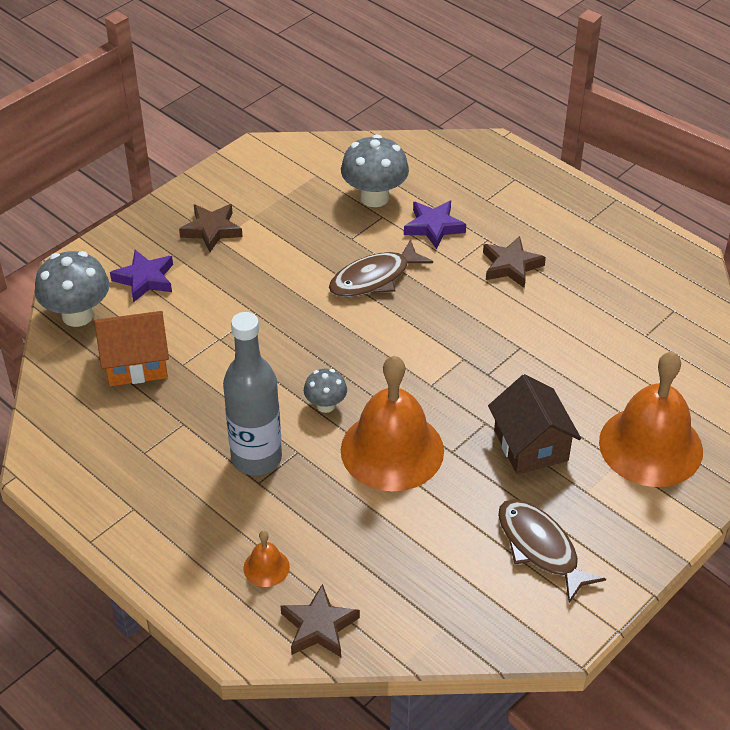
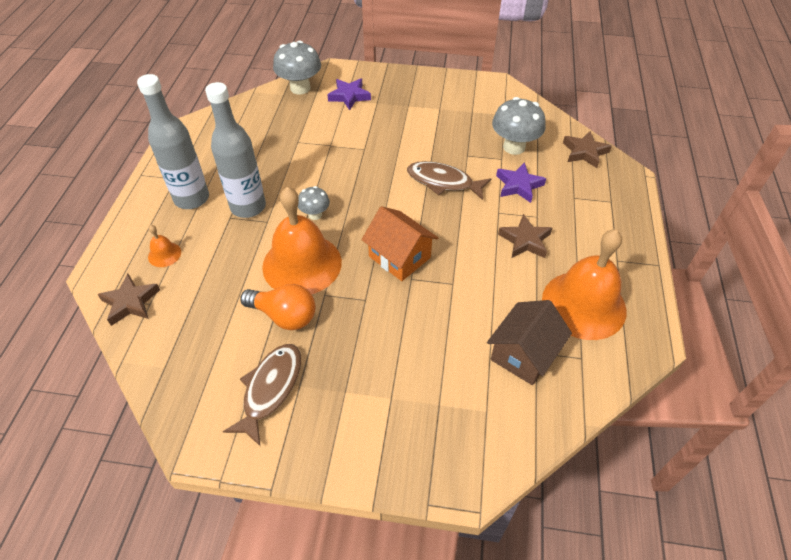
camera: 55 degrees right, 5 degrees up
orange house [94,311,169,386] -> orange house moved to [362,206,438,281]
brown star [179,204,243,252] -> brown star moved to [563,131,612,168]
brown house [488,374,581,474] -> brown house moved to [487,300,572,385]
orange bell [599,351,703,487] -> orange bell moved to [542,229,627,340]
none -> grey bottle [137,74,209,209]
none -> orange light bulb [240,284,315,330]

